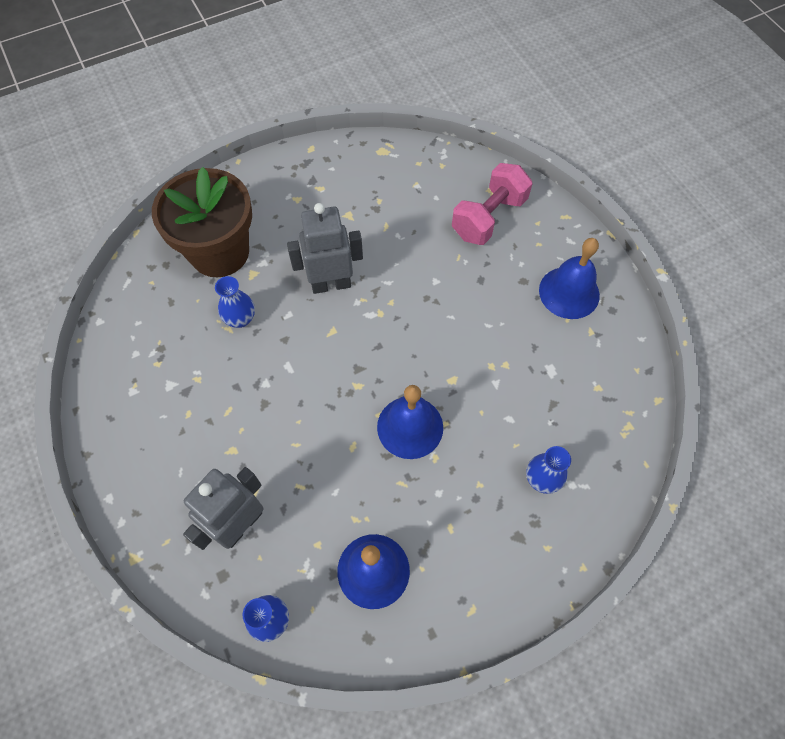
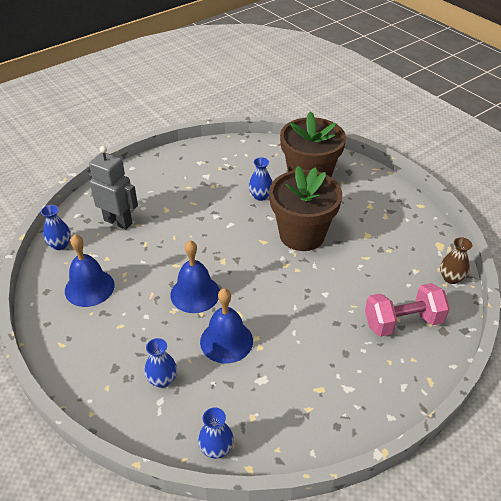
camera: 80 degrees right, 20 degrees down
grey robot [287,203,363,294] -> brown flower pot [269,166,342,251]
pink dumbbell [452,163,533,245] -> pink dumbbell turned 45 degrees counterclockwise [365,283,450,337]
blue bell [539,238,600,319] -> blue bell moved to [200,288,253,363]
none -> blue vase [198,408,234,459]
none -> brown vase [440,237,472,284]

